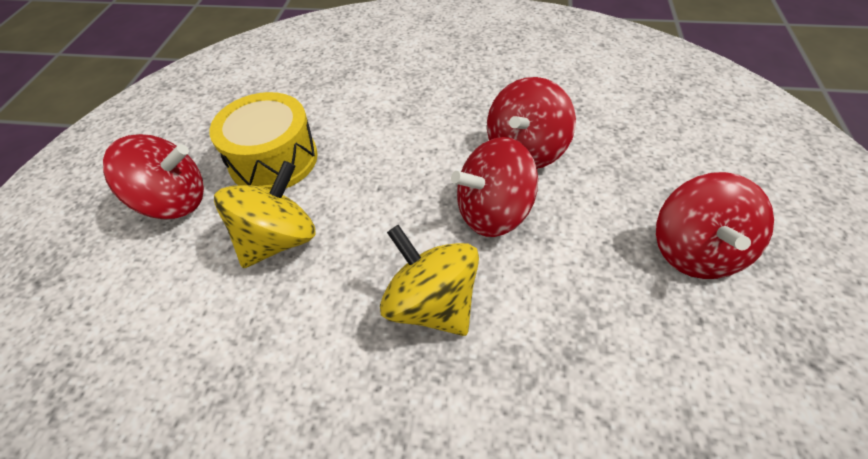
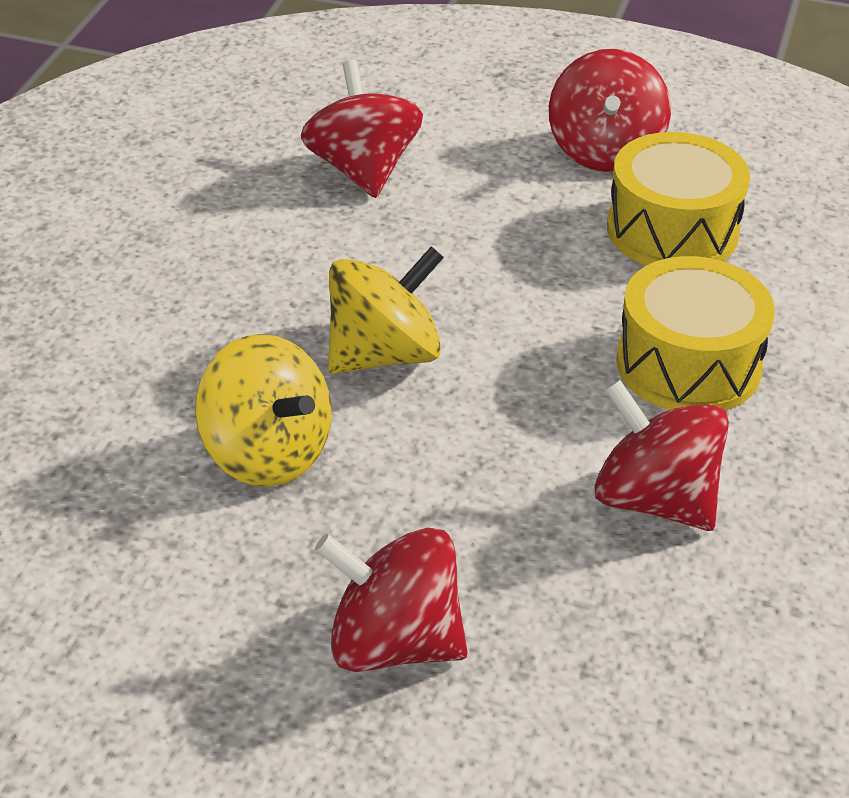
camera: 95 degrees right, 10 degrees down
yellow spinning top [214,161,316,268] -> yellow spinning top moved to [195,334,332,487]
red spinning top [451,137,538,237] -> red spinning top moved to [301,60,423,198]
none -> yellow drum [616,256,775,410]

